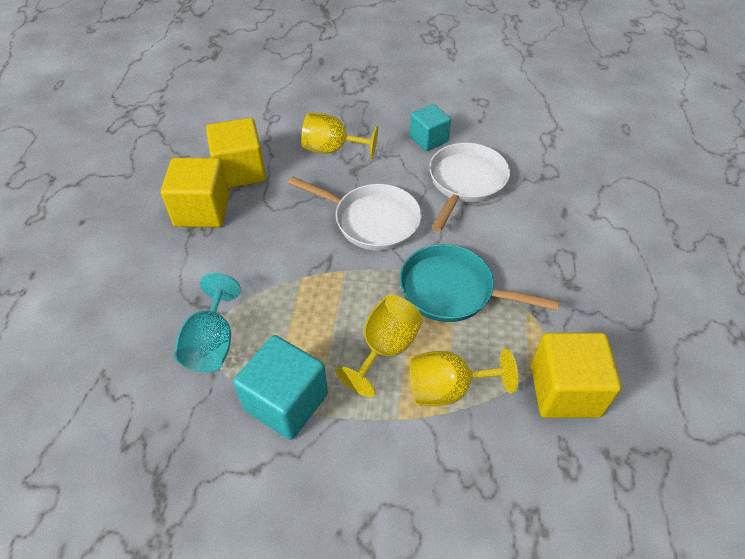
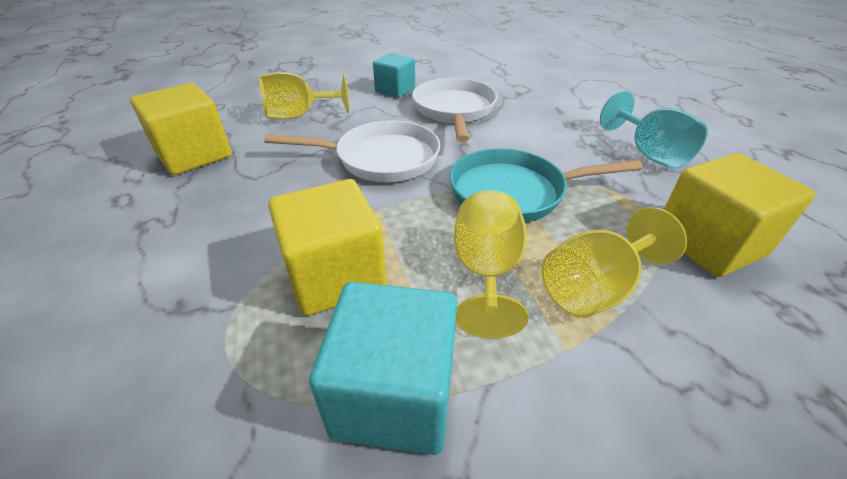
camera: 25 degrees left, 10 degrees down
yellow cube [161,158,230,227] -> yellow cube moved to [268,179,387,316]
turquoise goblet [174,273,241,373] -> turquoise goblet moved to [600,91,708,169]

